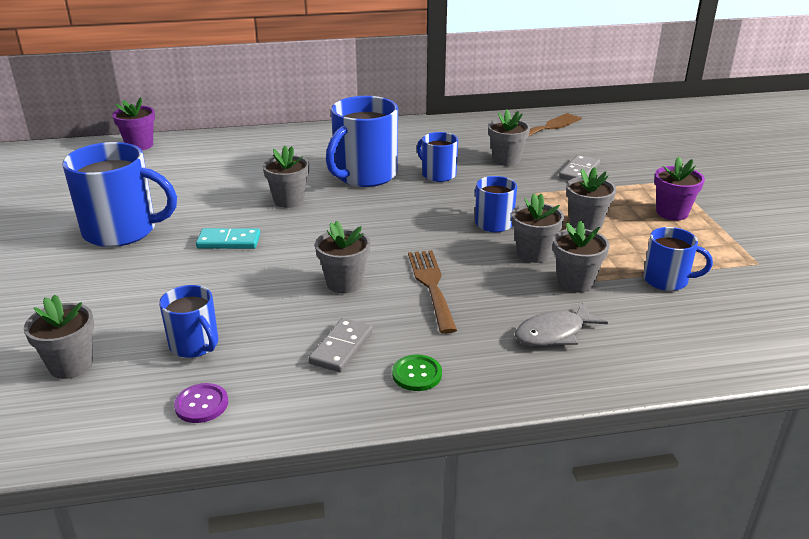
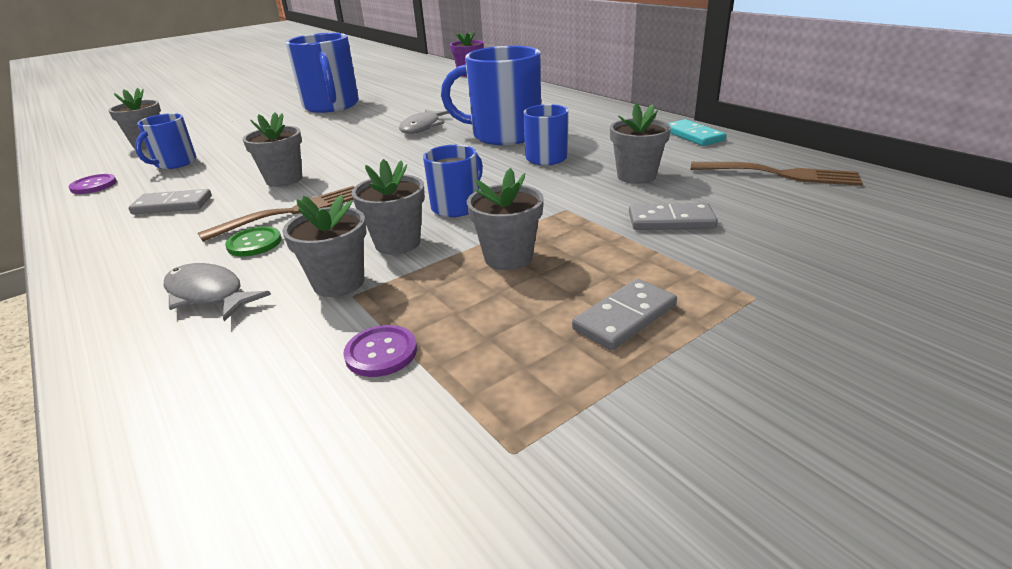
camera: 65 degrees right, 0 degrees up
turquoise domino [196,228,260,249] -> turquoise domino moved to [668,119,726,146]
grey flower pot [263,146,309,208] -> grey fish [399,109,449,134]
green button [392,355,442,391] -> green button moved to [225,226,282,257]
blue mug [643,227,713,291] -> purple button [343,325,417,377]
purple flower pot [654,157,705,220] -> grey domino [572,279,677,350]

